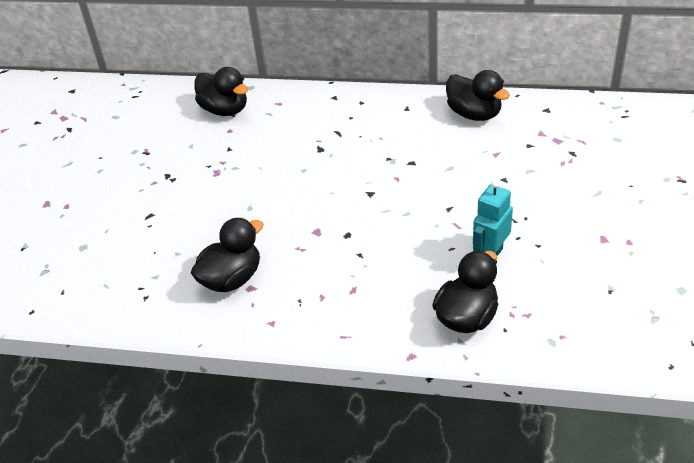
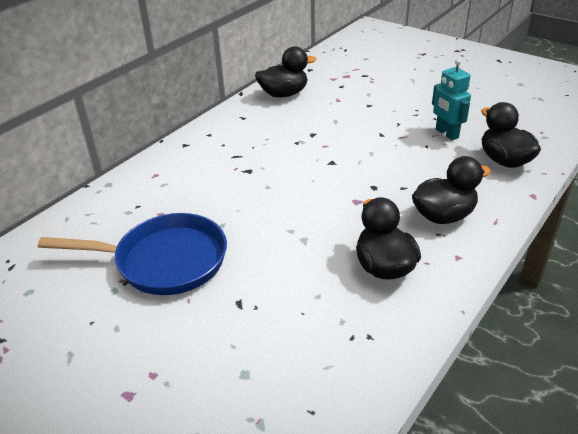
camera: 65 degrees left, 5 degrees down
black duck [195,67,248,116] -> black duck moved to [412,156,491,224]
none -> blue pan [38,213,227,295]

